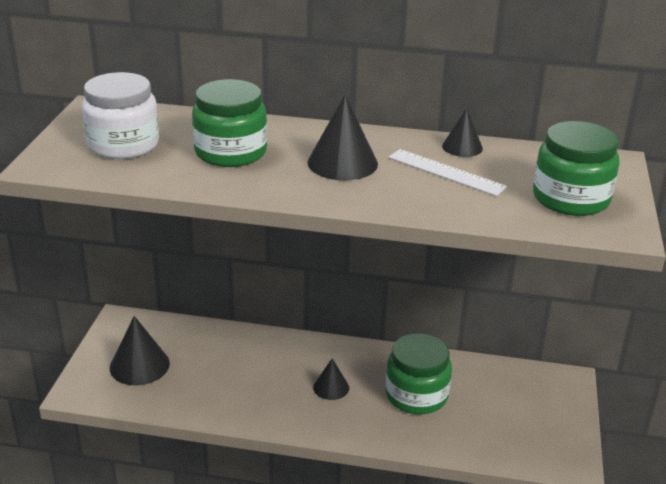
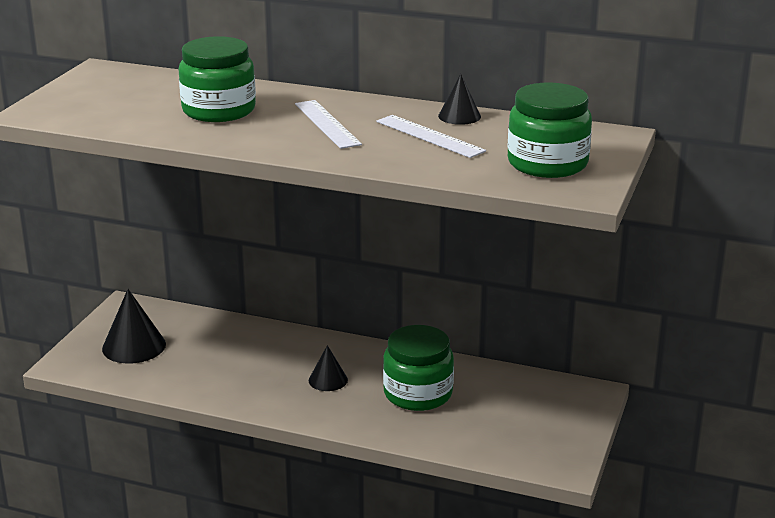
camera: 10 degrees right, 5 degrees down
white jar [82,72,159,159] -> none
black cone [307,95,378,180] -> white ruler [295,100,362,149]

